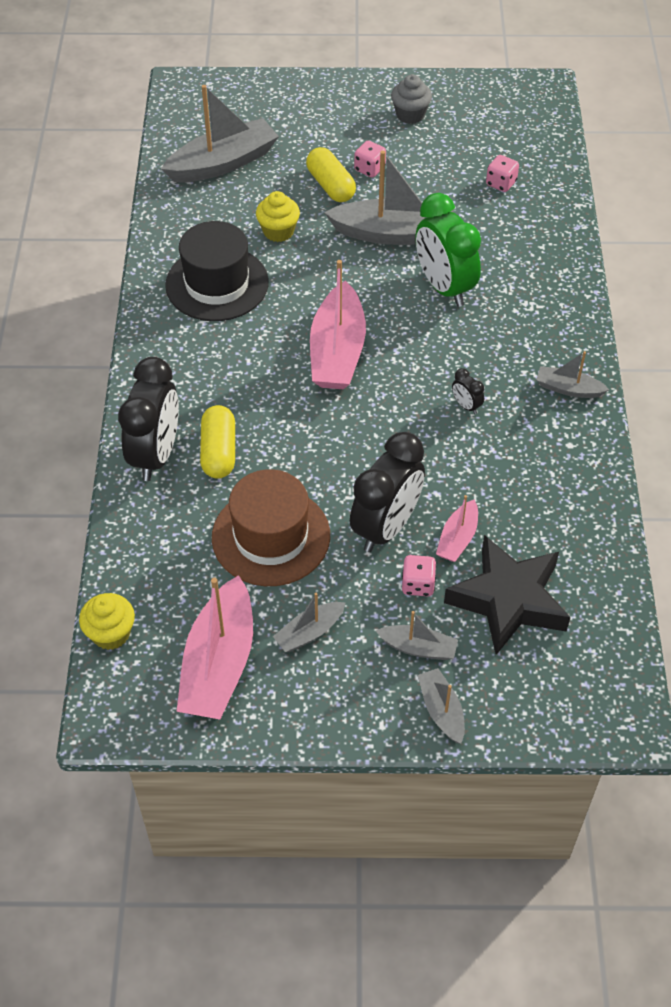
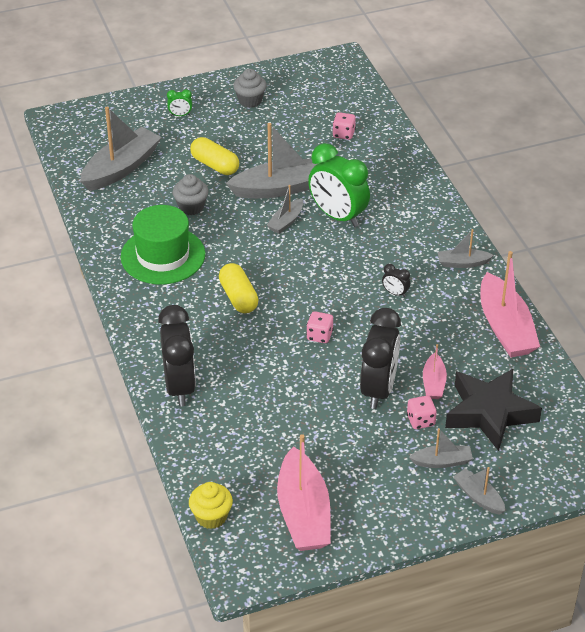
camera: 20 degrees left, 10 degrees down
black hat [165,221,269,321] -> green hat [121,205,205,284]
yellow capsule [200,405,235,479] -> yellow capsule moved to [219,263,259,313]
brown hat [212,469,330,586] -> none
yellow cupcake [256,191,300,242] -> grey cupcake [173,174,209,215]
grey boat [273,593,346,652] -> grey boat moved to [267,185,303,234]
pink boat [310,260,366,390] -> pink boat moved to [481,251,540,357]
pink dice [354,141,386,178] -> pink dice moved to [306,311,333,343]
none -> green clock [167,89,192,116]

